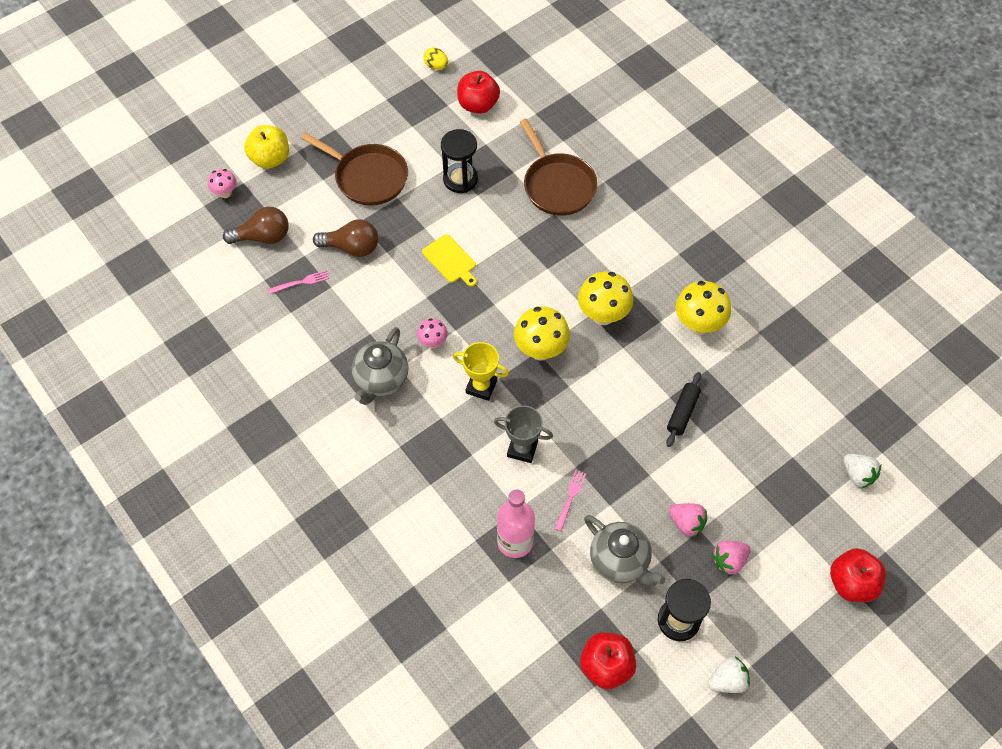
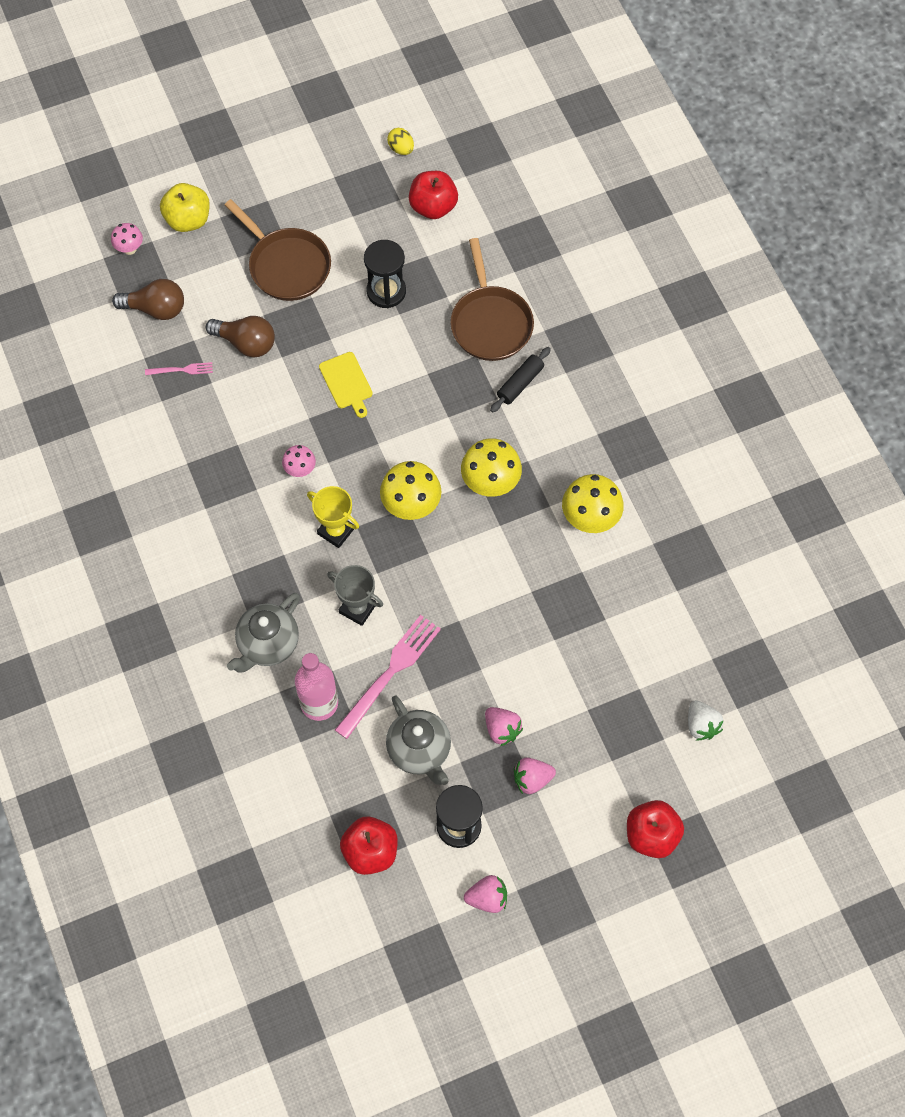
camera: 15 degrees right, 5 degrees up
grey teapot [352,327,409,405] -> grey teapot moved to [227,593,300,672]
pink fork [555,470,586,531] -> pink fork [335,615,441,739], size x2.06
black rolling pin [666,372,701,447] -> black rolling pin moved to [490,347,551,413]
white strawberry [708,657,750,693] -> pink strawberry [464,875,507,913]

